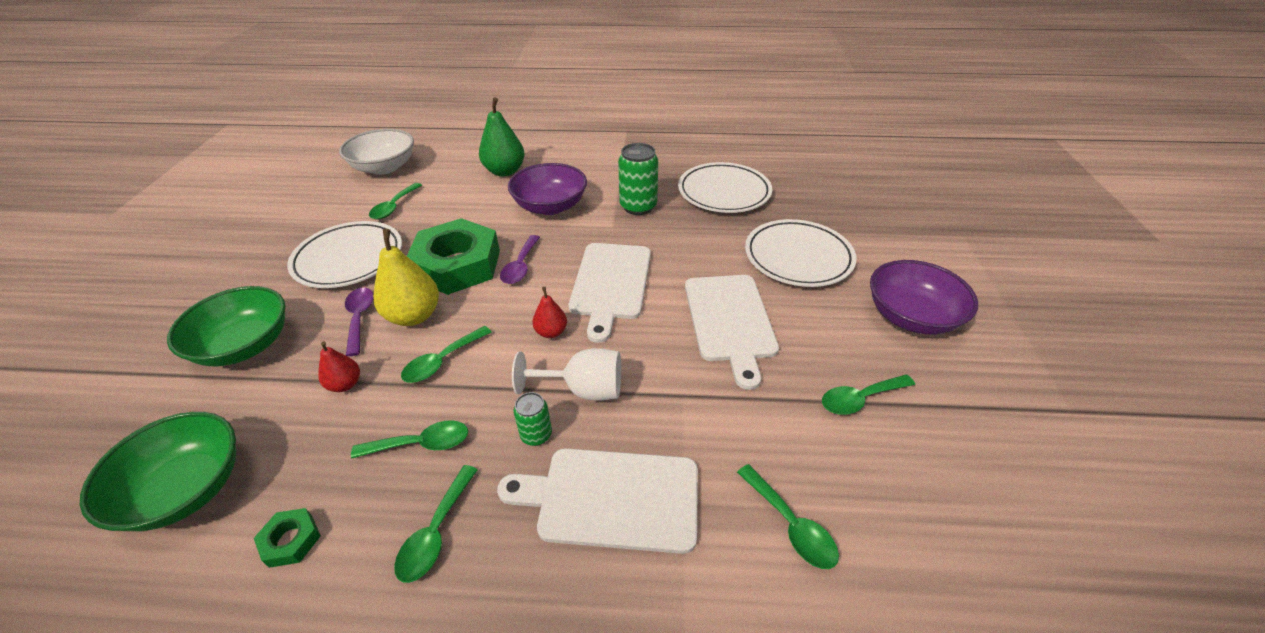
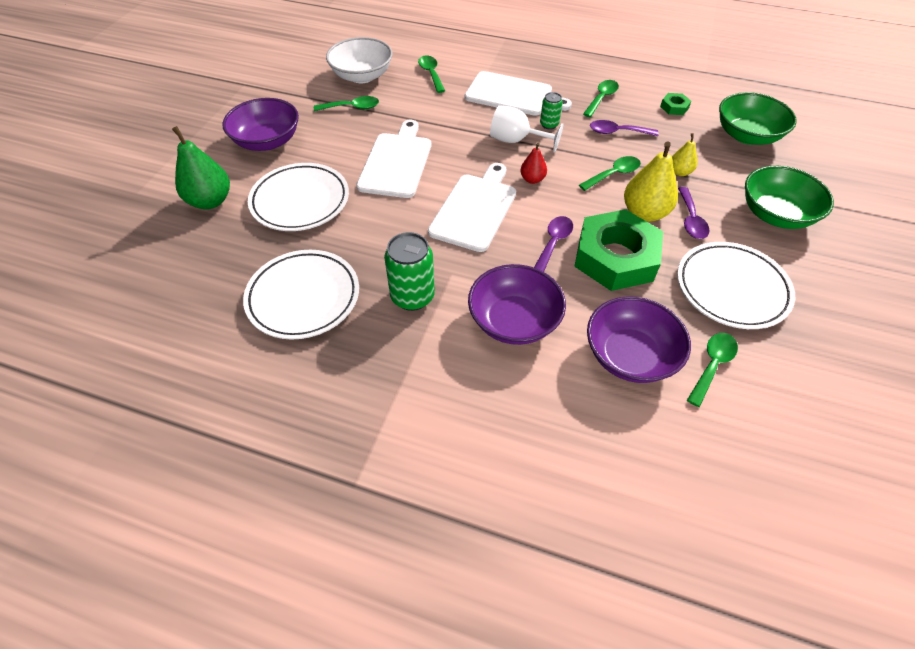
camera: 165 degrees left, 10 degrees up
red pear [318,341,360,392] -> yellow pear [672,133,697,176]
white bowl [339,129,414,175] -> white bowl moved to [326,37,393,83]
green spoon [351,420,468,459] -> purple spoon [590,120,659,136]
green pear [479,97,525,176] -> green pear moved to [172,126,230,209]
none -> purple bowl [587,296,691,383]

